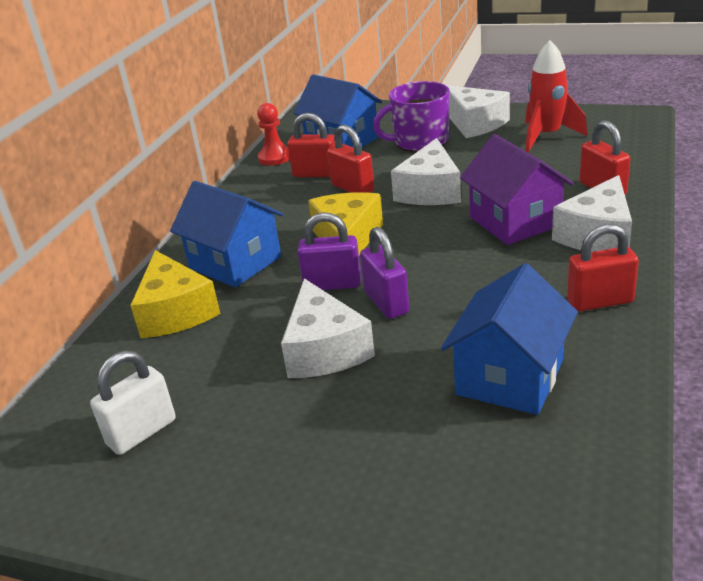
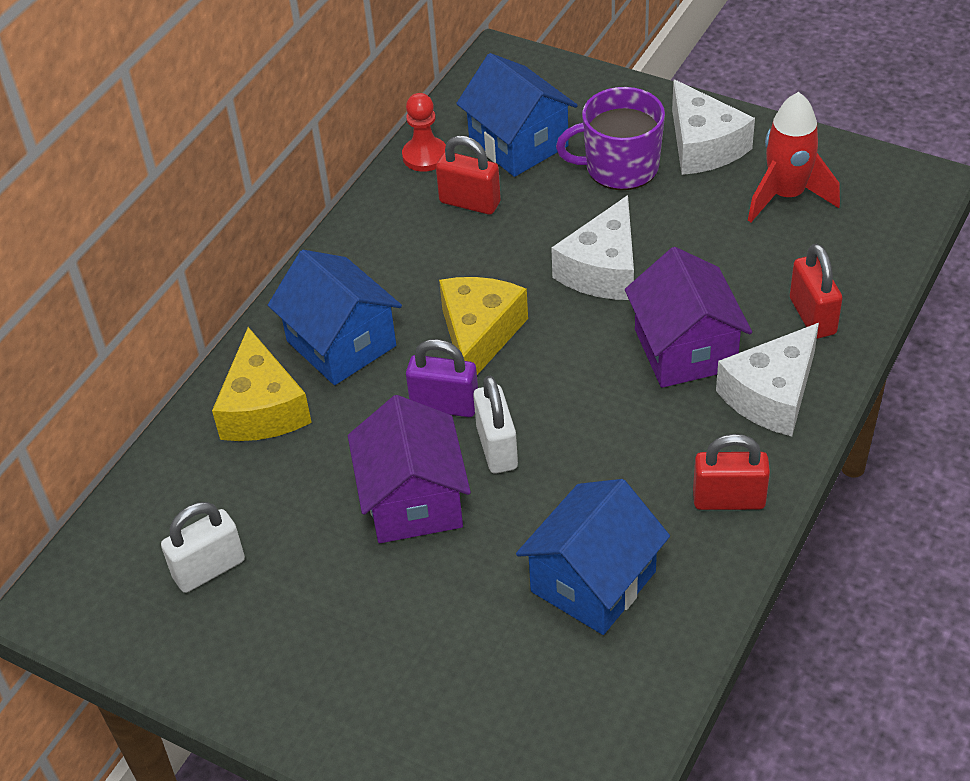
camera: 10 degrees right, 15 degrees up
white cheese [281,278,375,378] -> purple house [348,395,471,543]
red padlock [327,125,374,193] -> none
purple padlock [360,227,409,319] -> white padlock [473,376,518,474]

